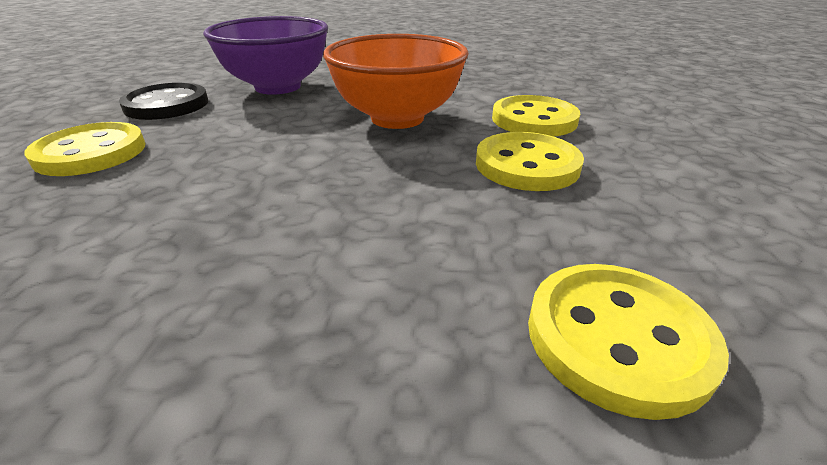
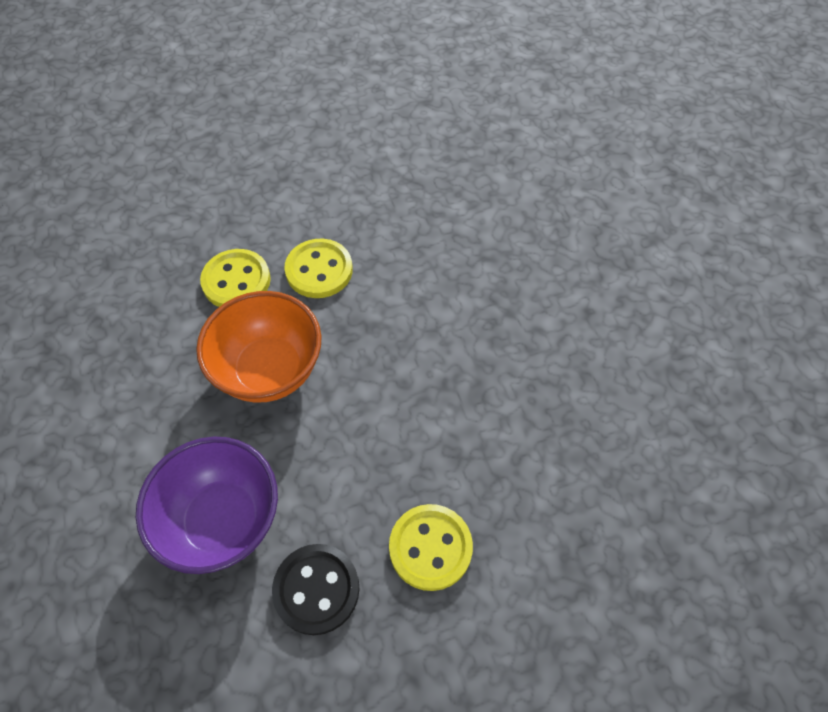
camera: 115 degrees left, 25 degrees up
yellow button [528,264,729,420] -> none

